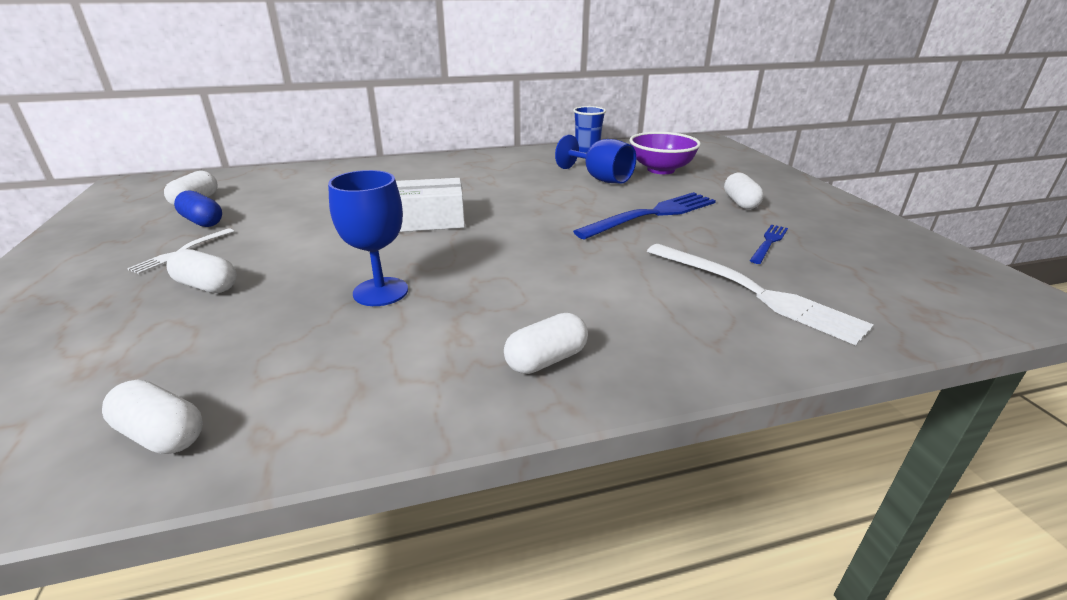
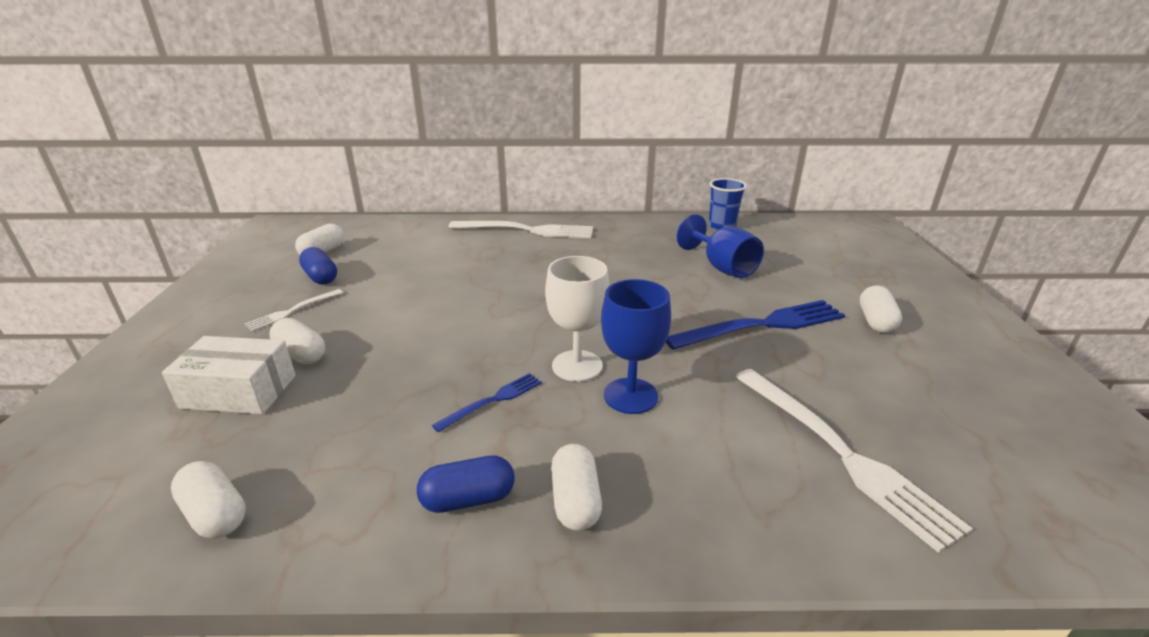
camera: 15 degrees right, 0 degrees up
blue goblet [328,170,408,306] -> blue goblet moved to [601,279,671,414]
white box [396,178,465,232] -> white box moved to [162,336,296,414]
white capsule [504,313,588,374] -> white capsule turned 75 degrees counterclockwise [551,444,602,531]
purple bowl [629,132,701,174] -> none
blue fork [750,225,788,264] -> blue fork moved to [432,373,542,432]
none -> blue capsule [417,455,515,513]
none -> white fork [448,221,593,238]
none -> white goblet [545,256,610,382]

